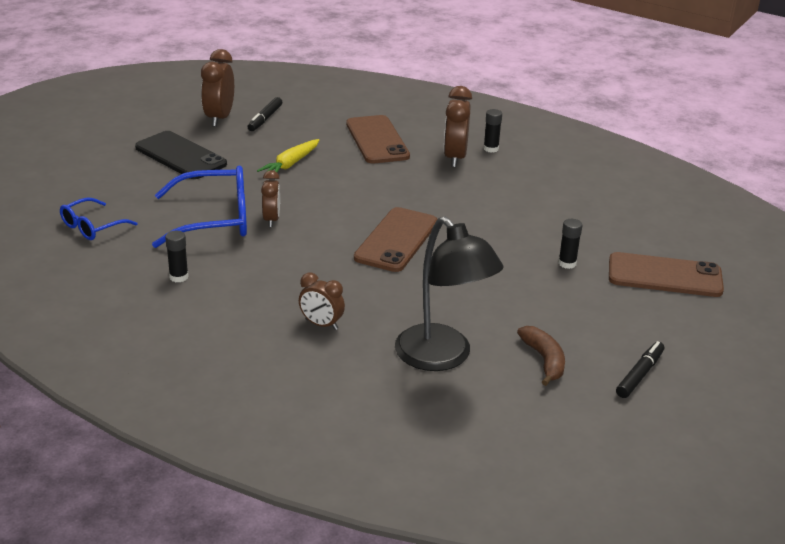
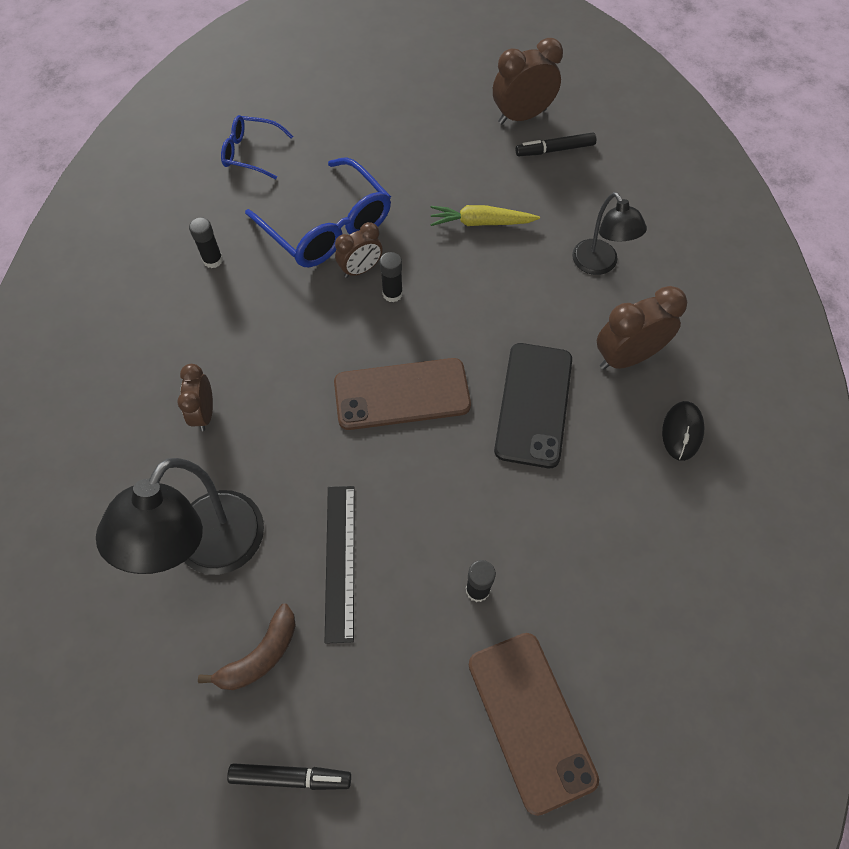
camera: 60 degrees right, 30 degrees up
black phone [135,131,227,179] -> black phone moved to [494,343,572,468]
brown phone [346,115,410,164] -> black lamp [572,192,647,275]
black glue stick [483,109,502,153] -> black glue stick moved to [380,252,403,302]
none -> black ruler [325,486,355,644]
none -> black mouse [662,401,704,461]

